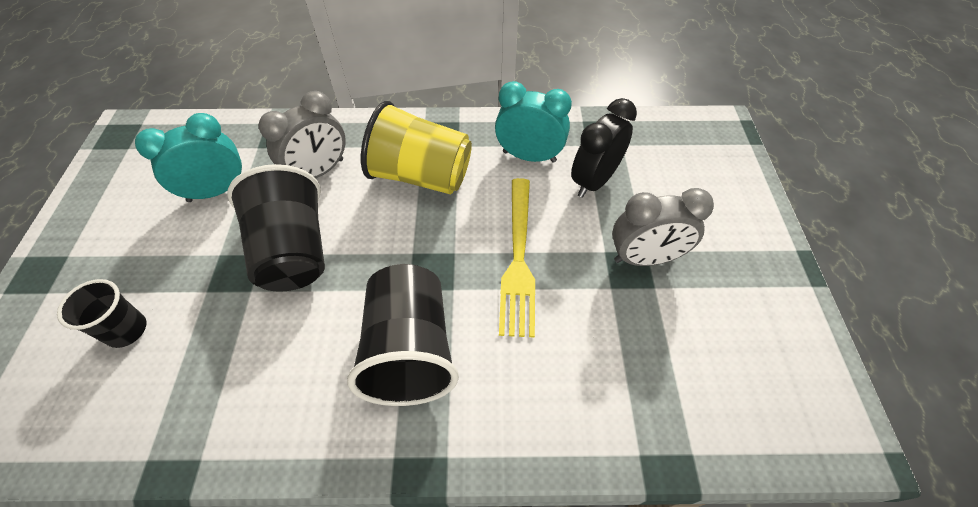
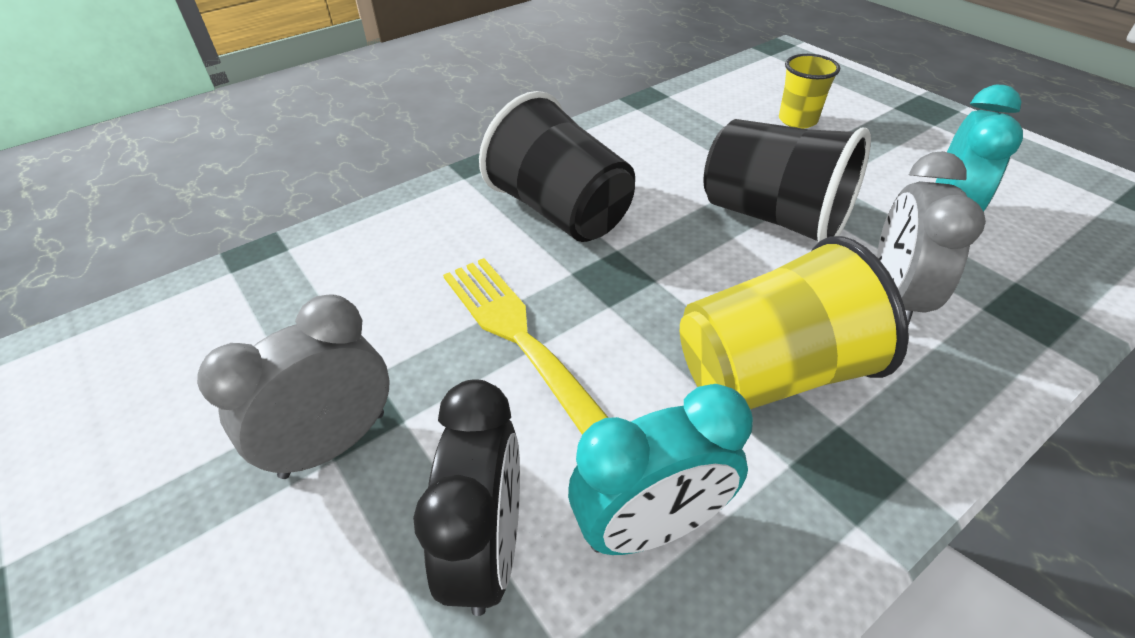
camera: 145 degrees right, 10 degrees down
black cup [57,279,146,348] -> yellow cup [779,54,840,129]

